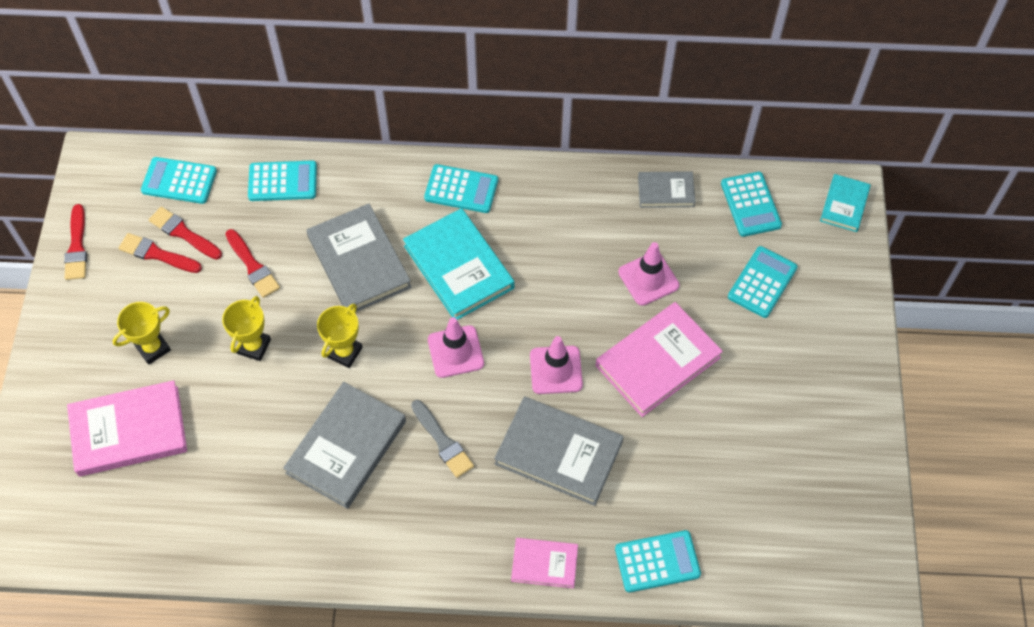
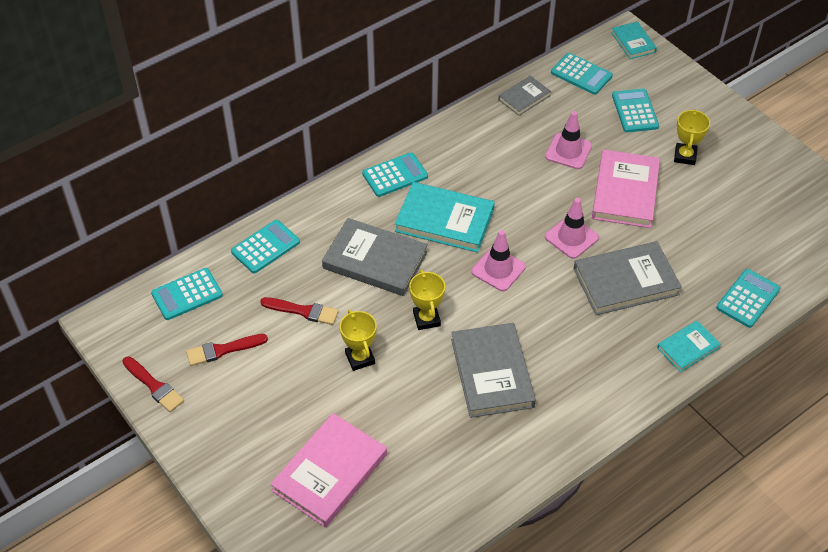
camera: 40 degrees left, 10 degrees down
yellow trophy [113,302,171,365] -> yellow trophy moved to [674,109,710,165]
red brush [149,207,222,260] -> none
grey brush [411,400,474,478] -> none
pink book [511,538,578,588] -> turquoise book [657,321,721,373]

